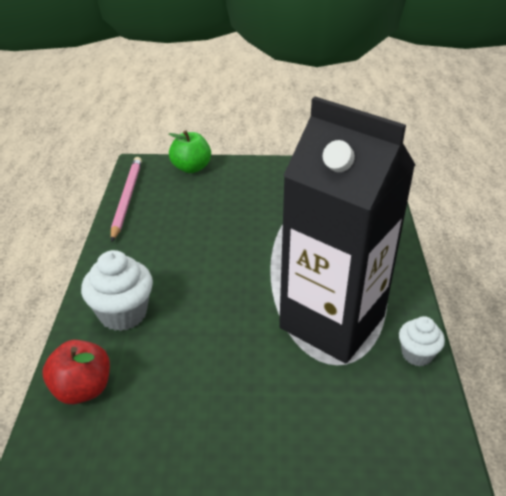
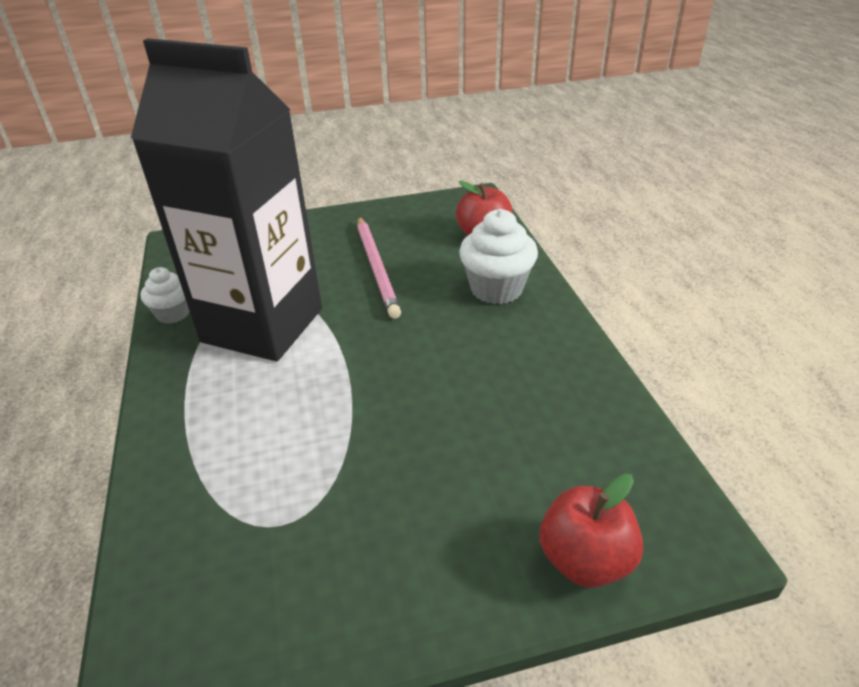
camera: 165 degrees right, 0 degrees up
pink pencil [111,157,142,242] -> pink pencil moved to [357,217,401,319]
green apple [169,130,211,173] -> red apple [539,474,643,588]

